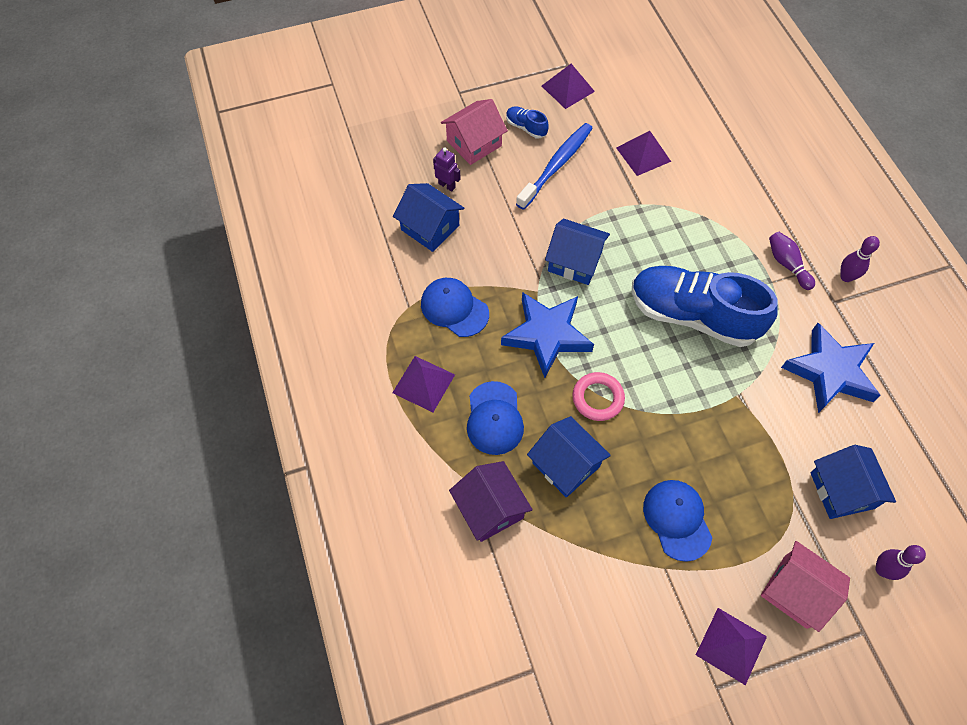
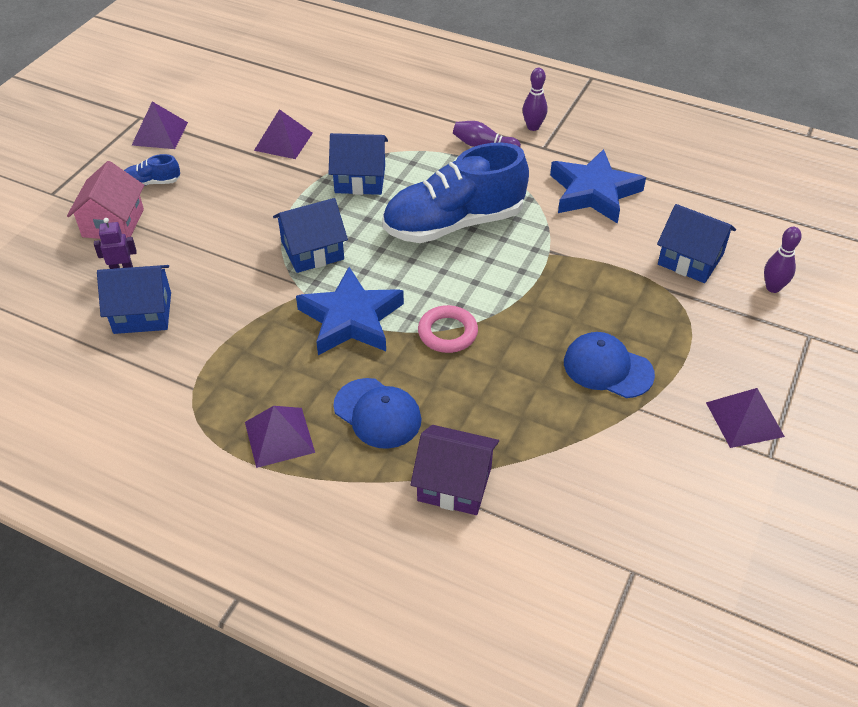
camera: 45 degrees left, 15 degrees down
blue cap [421,278,489,337] -> none
blue toothbrush [516,123,593,210] -> none
blue house [527,416,611,497] -> blue house moved to [329,133,388,195]
pink house [761,541,850,632] -> none

